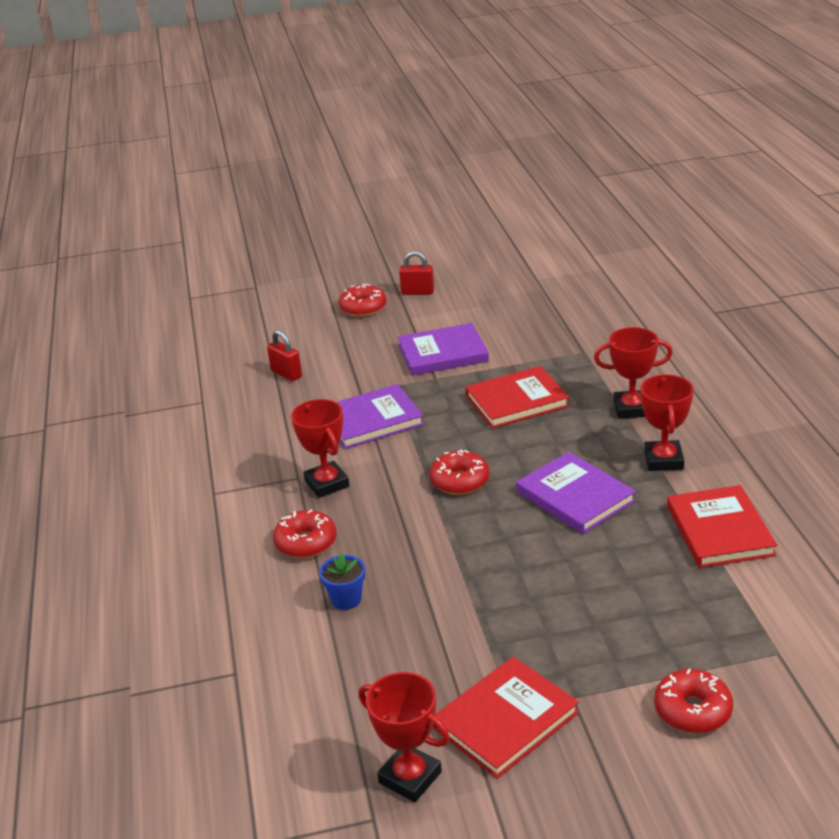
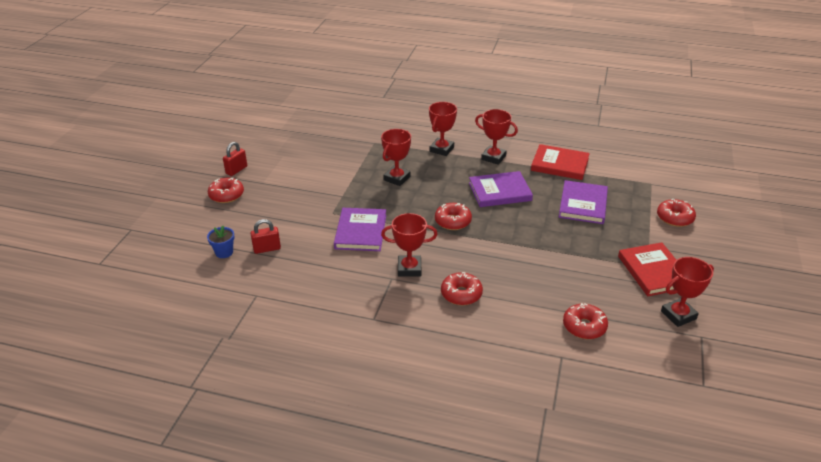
camera: 65 degrees left, 5 degrees up
blue flower pot [319,553,365,610] -> blue flower pot moved to [207,226,235,258]
purple book [398,323,489,376] -> purple book moved to [559,180,608,224]
red book [465,366,569,429] -> red trophy [381,129,411,186]
none -> red donut [563,303,608,339]

